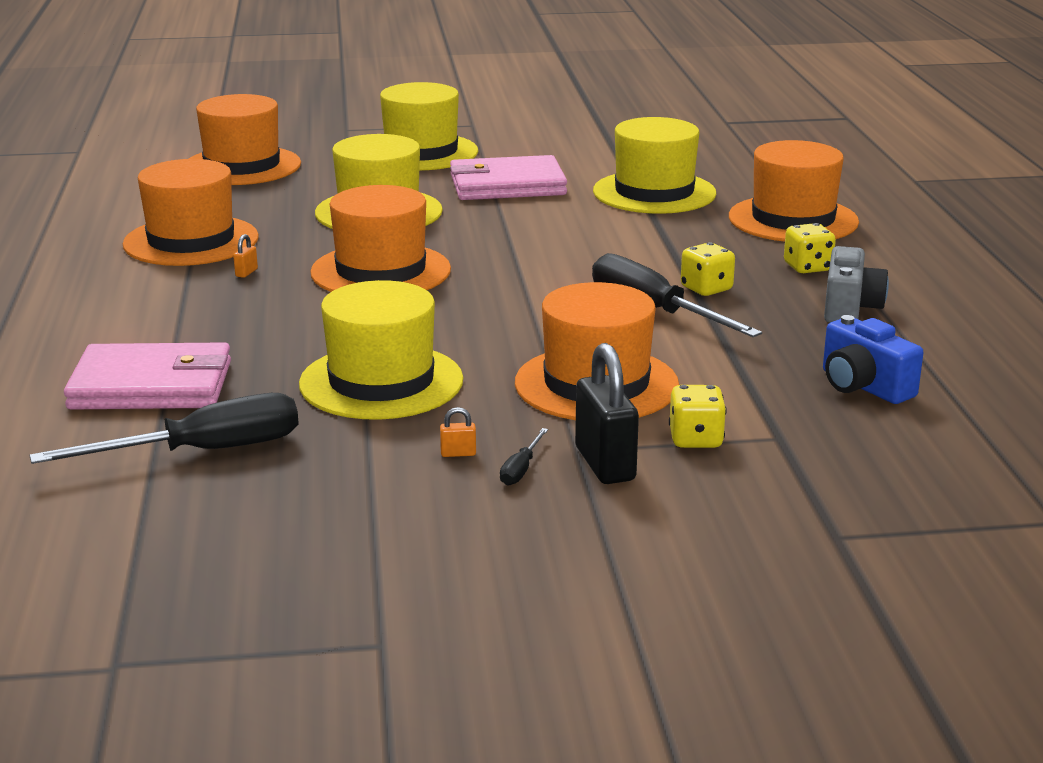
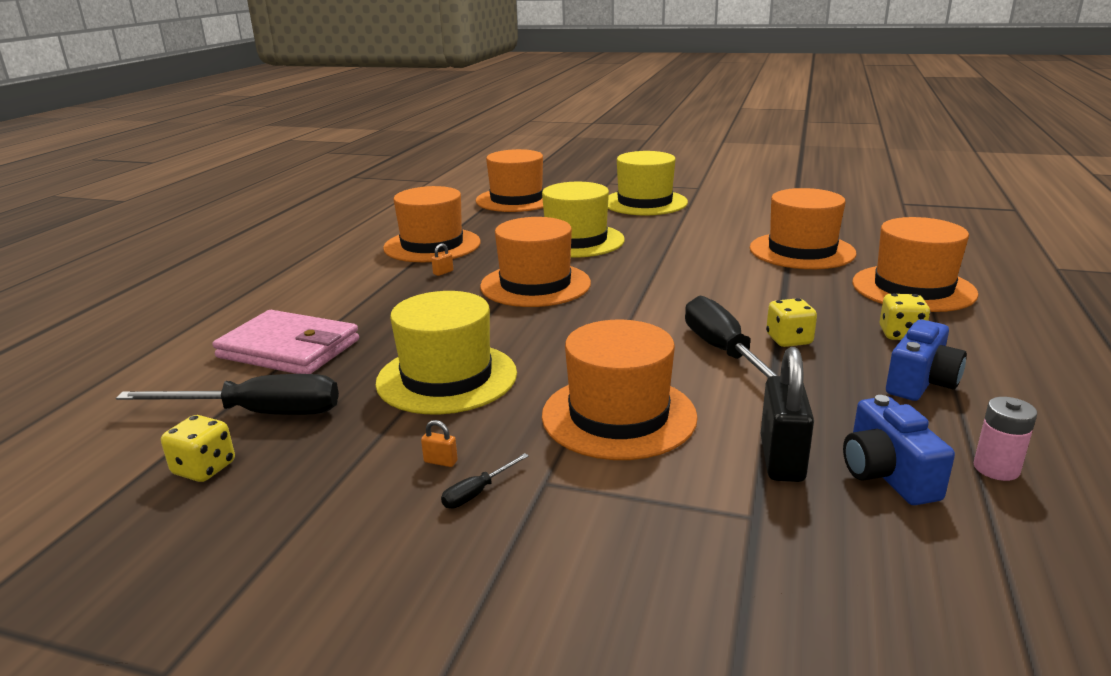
camera: 25 degrees right, 0 degrees up
pink wallet [450,155,567,200] -> none
black padlock [575,343,639,484] -> black padlock moved to [761,347,814,482]
yellow hat [593,117,716,214] -> orange hat [750,188,856,269]
yellow dice [669,385,727,448] -> yellow dice moved to [161,415,235,482]
grey camera [824,246,889,323] -> blue camera [886,320,967,401]
none -> pink battery [973,397,1037,481]

